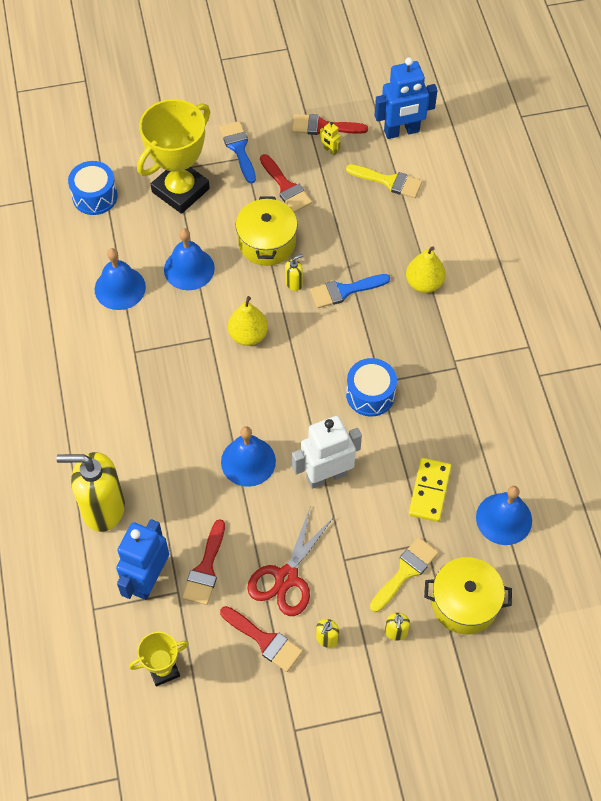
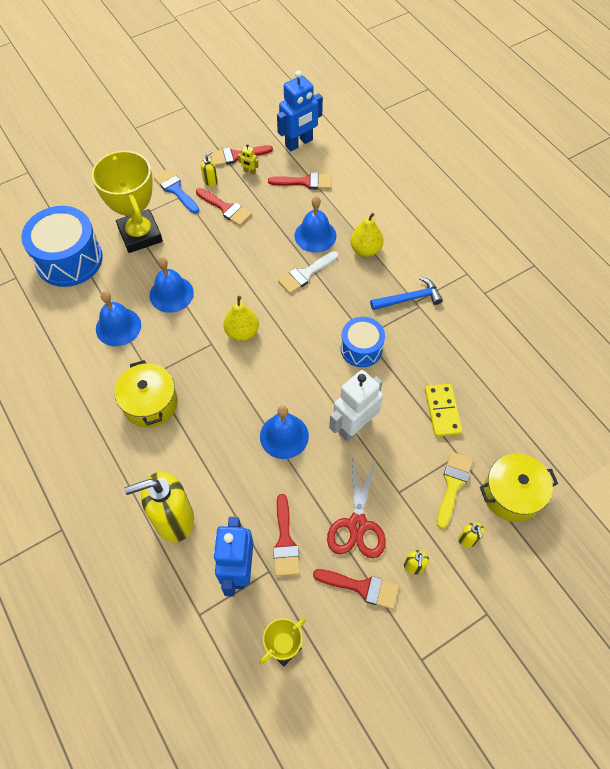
camera: 20 degrees left, 0 degrees up
blue drum [68,161,118,215] -> blue drum [21,206,103,287], size x1.68
yellow trophy [137,99,210,214] -> yellow trophy turned 45 degrees counterclockwise [92,151,163,253]
yellow pot [236,197,298,266] -> yellow pot moved to [114,360,178,428]
yellow soap dispenser [285,254,304,291] -> yellow soap dispenser moved to [201,151,218,186]
blue brush [310,274,390,308] -> white brush [278,251,338,294]
yellow brush [346,164,423,198] -> red brush [268,172,331,189]
blue bell [476,486,532,545] -> blue bell moved to [295,196,336,253]
none -> blue hammer [370,277,443,310]

